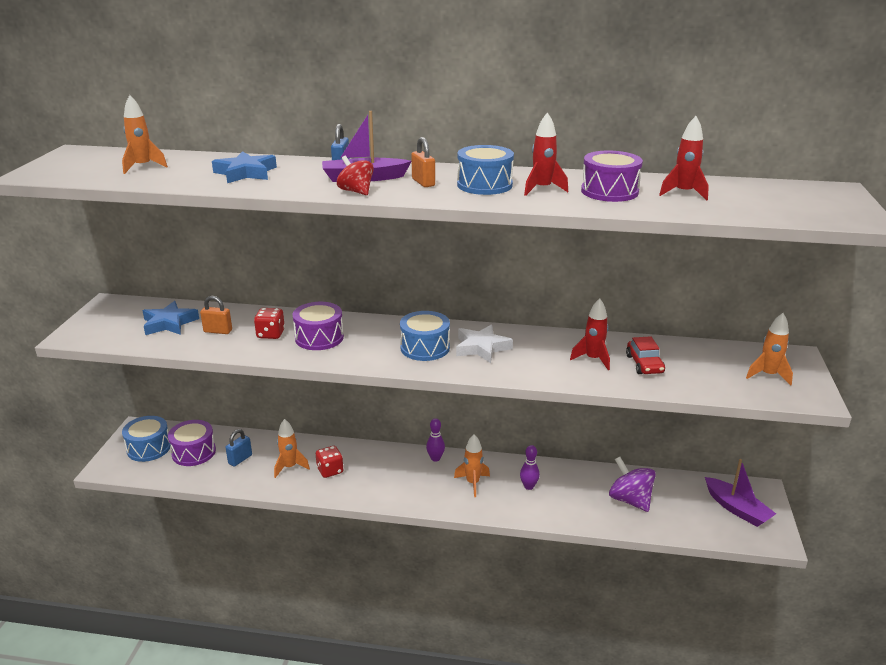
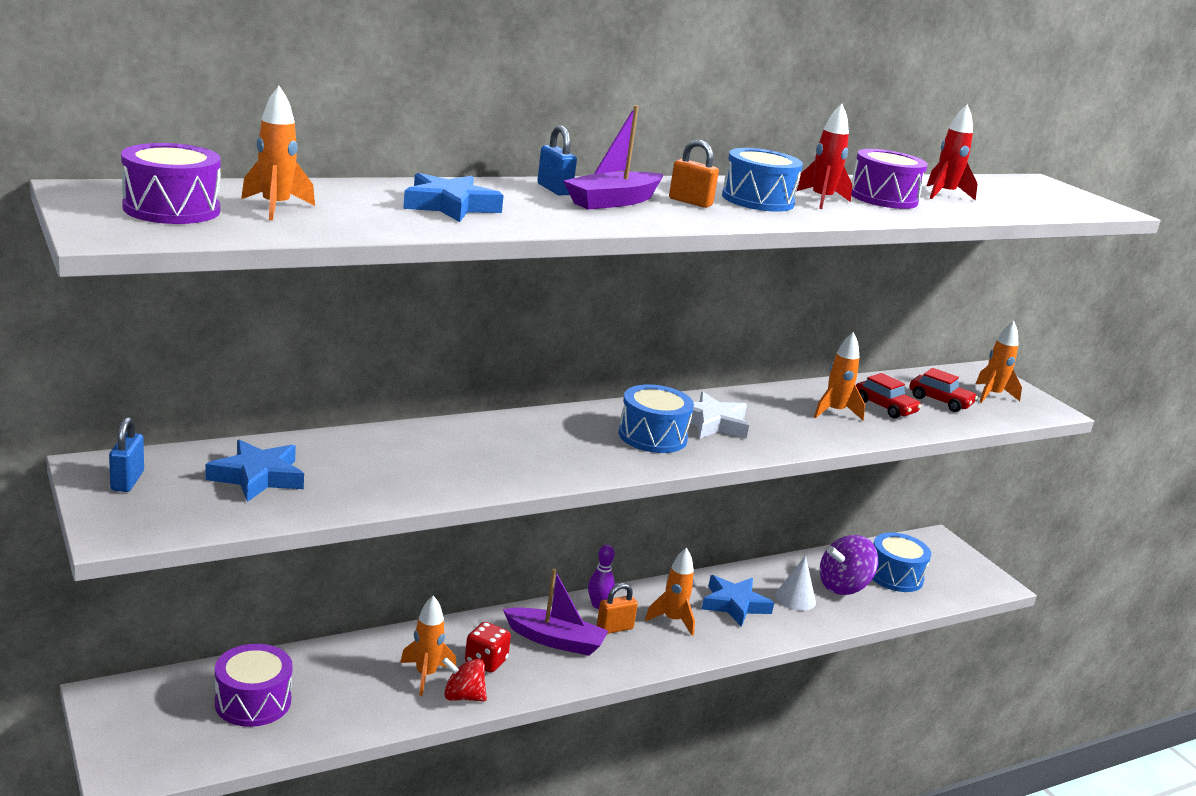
camera: 40 degrees left, 5 degrees down
blue drum [122,416,170,462] -> blue drum moved to [872,532,932,592]
orange padlock [200,296,232,334] -> orange padlock moved to [597,583,638,634]
blue padlock [226,429,252,467] -> blue padlock moved to [109,417,144,492]
red dice [254,308,285,339] -> none
purple drum [293,302,344,350] -> purple drum moved to [121,143,221,224]
red spinning top [337,156,374,195] -> red spinning top moved to [442,657,487,701]
purple bowling pin [520,445,540,490] -> blue star [702,575,774,627]
red rocket [570,298,610,370] -> orange rocket [814,332,865,420]
purple spinning top [609,457,656,512] -> purple spinning top turned 45 degrees counterclockwise [820,535,878,595]
purple boat [705,459,776,527] -> purple boat moved to [503,569,608,656]
none -> white cone [775,555,816,611]
none -> red car [909,368,978,412]

